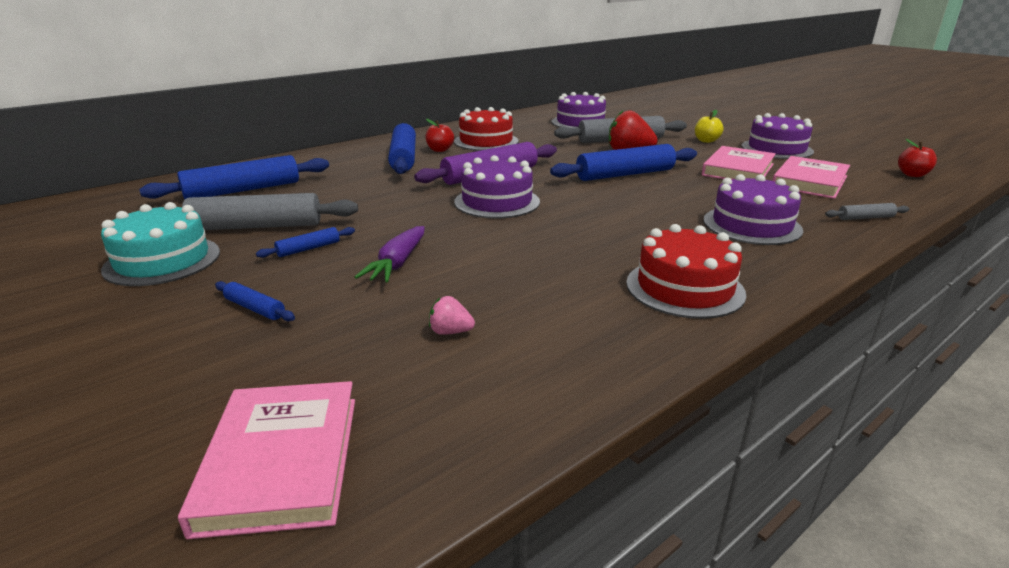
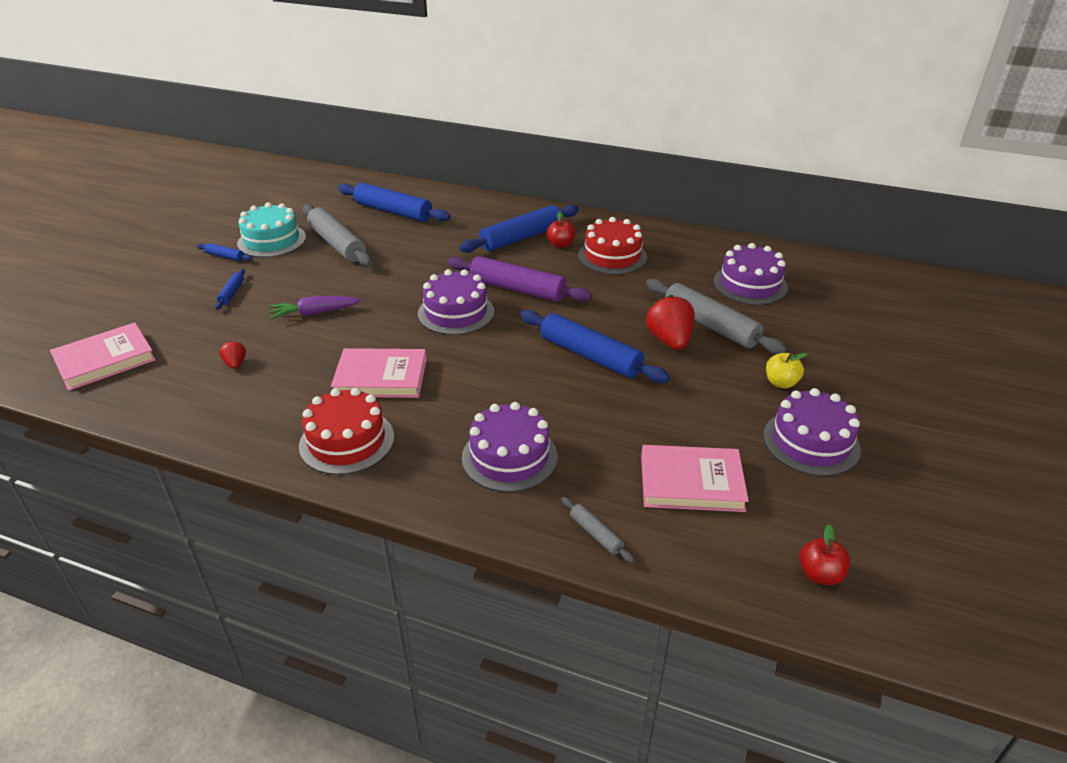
camera: 60 degrees right, 10 degrees up
blue rolling pin [256,227,355,258] -> blue rolling pin moved to [196,243,253,261]
pink strawberry [429,296,475,335] -> red strawberry [219,341,246,369]
pink book [702,146,776,180] -> pink book moved to [331,348,427,398]

